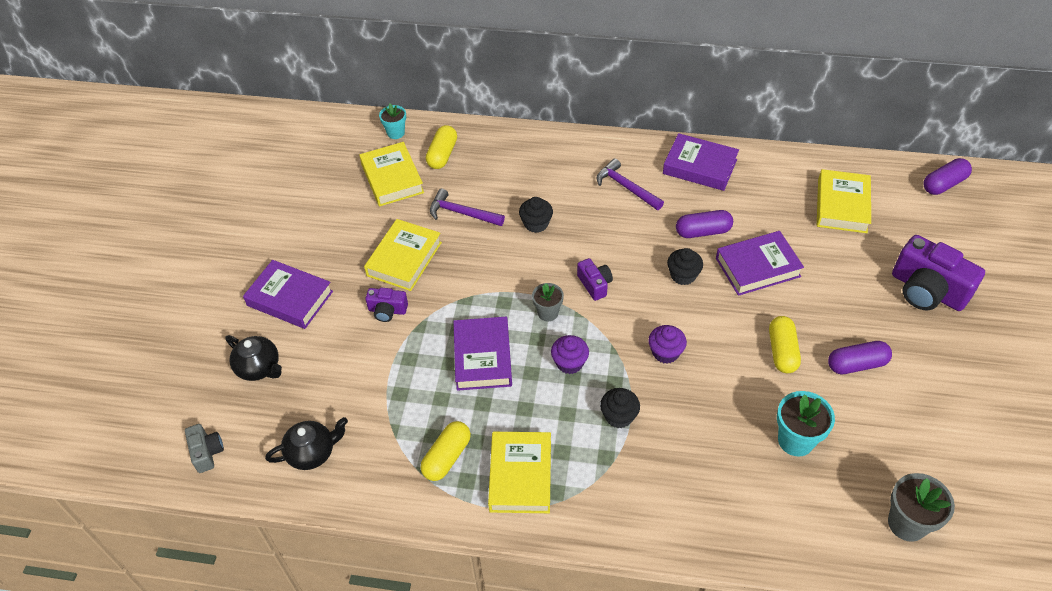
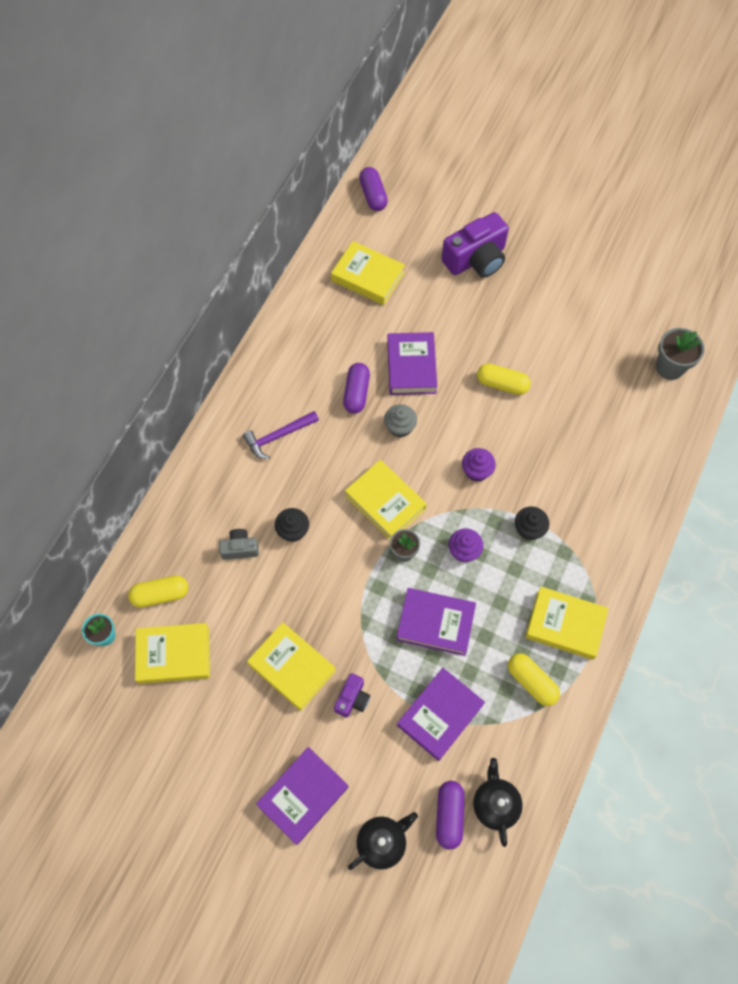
camera: 75 degrees left, 15 degrees up
grey camera [185,424,224,473] -> grey camera moved to [219,529,259,560]
yellow capsule [426,125,457,169] -> yellow capsule turned 45 degrees counterclockwise [128,575,188,608]
purple hammer [430,189,505,226] -> none
purple camera [577,258,613,301] -> yellow book [345,460,427,540]
purple book [663,133,739,191] -> purple book moved to [397,668,485,761]
black cupcake [667,248,703,285] -> grey cupcake [384,404,417,438]
turquoise flower pot [777,391,835,457] -> none
purple capsule [828,341,892,374] -> purple capsule moved to [436,781,465,850]

